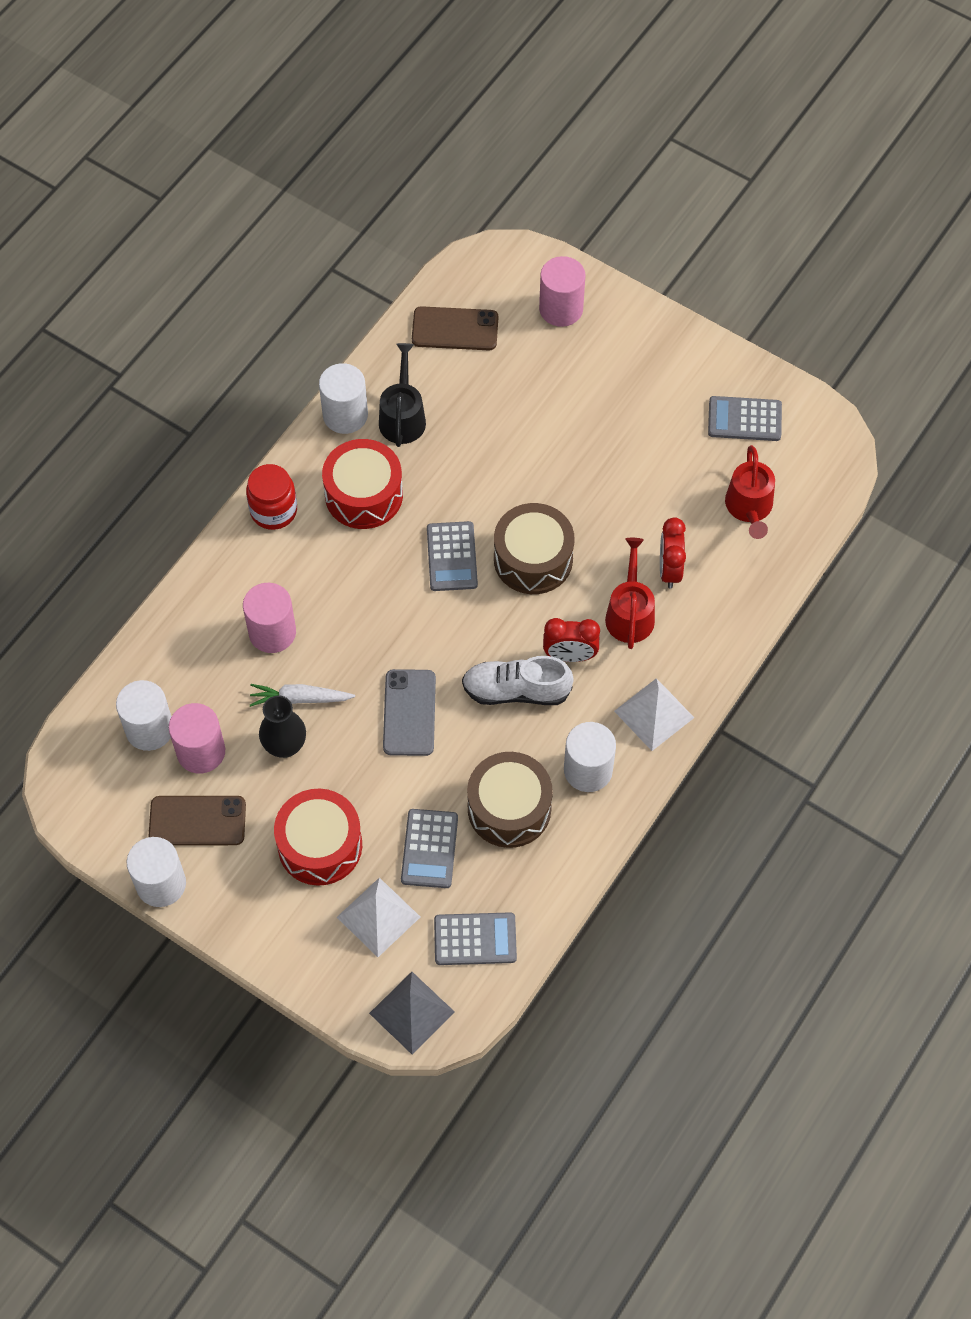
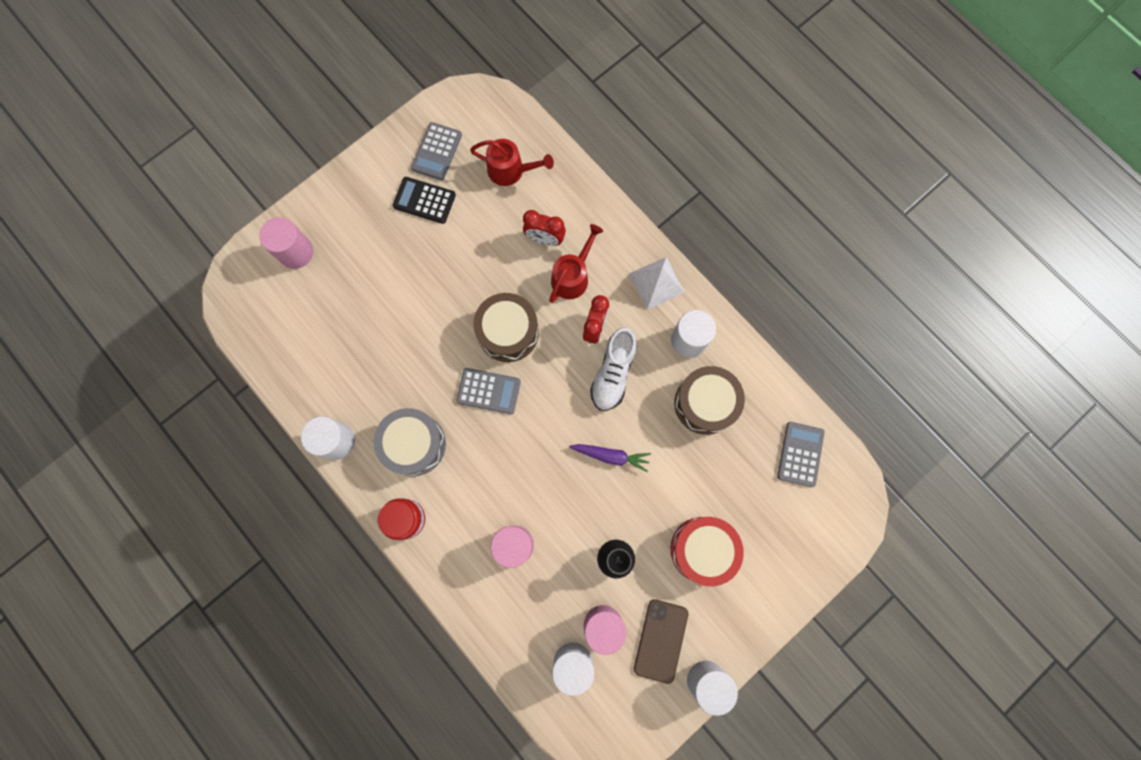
camera: 75 degrees left, 15 degrees up
white carrot [250,684,355,707] -> none
red drum [322,439,403,529] -> grey drum [374,408,446,476]
white pyramid [337,878,420,957] -> none
grey pyramid [369,972,455,1054] -> none
black watering can [379,343,426,447] -> none
grey phone [383,669,436,756] -> purple carrot [569,444,651,472]
grey calculator [401,809,458,888] -> none
brown phone [412,306,498,350] -> none
red watering can [605,538,655,649] -> red watering can turned 105 degrees clockwise [549,224,603,303]
none -> black calculator [393,177,456,224]

